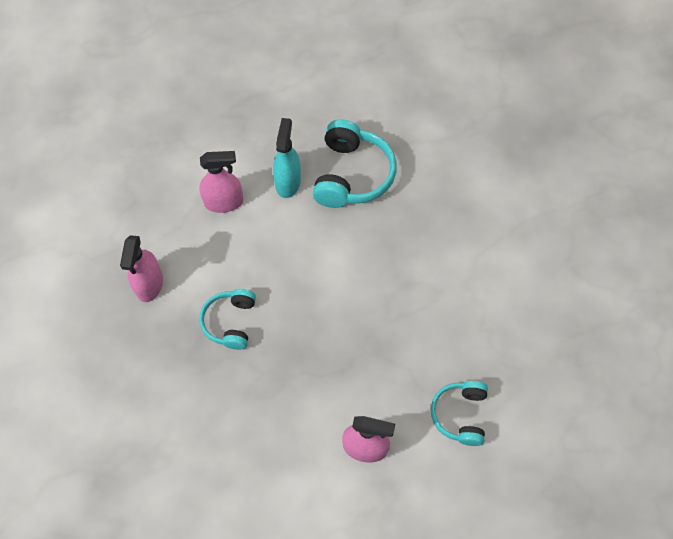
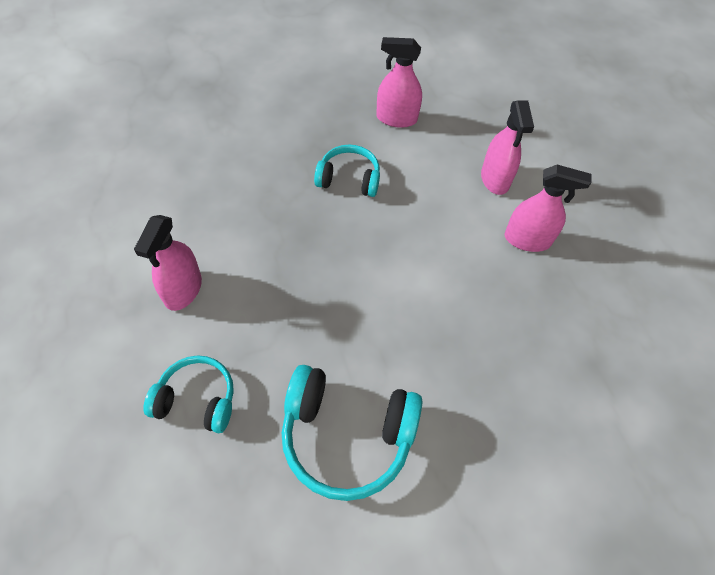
camera: 90 degrees right, 5 degrees down
turquoise spray bottle [273,118,301,198] -> pink spray bottle [505,165,592,252]
turquoise headphones [312,119,397,208] -> turquoise headphones moved to [282,365,422,501]

